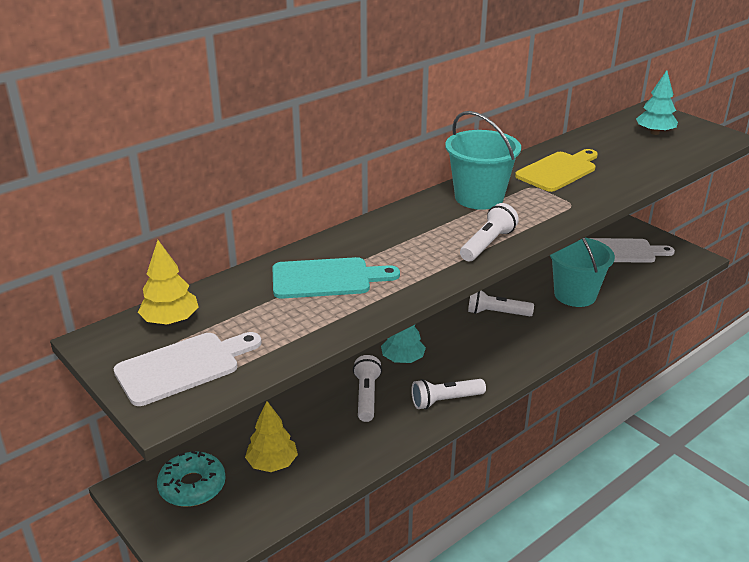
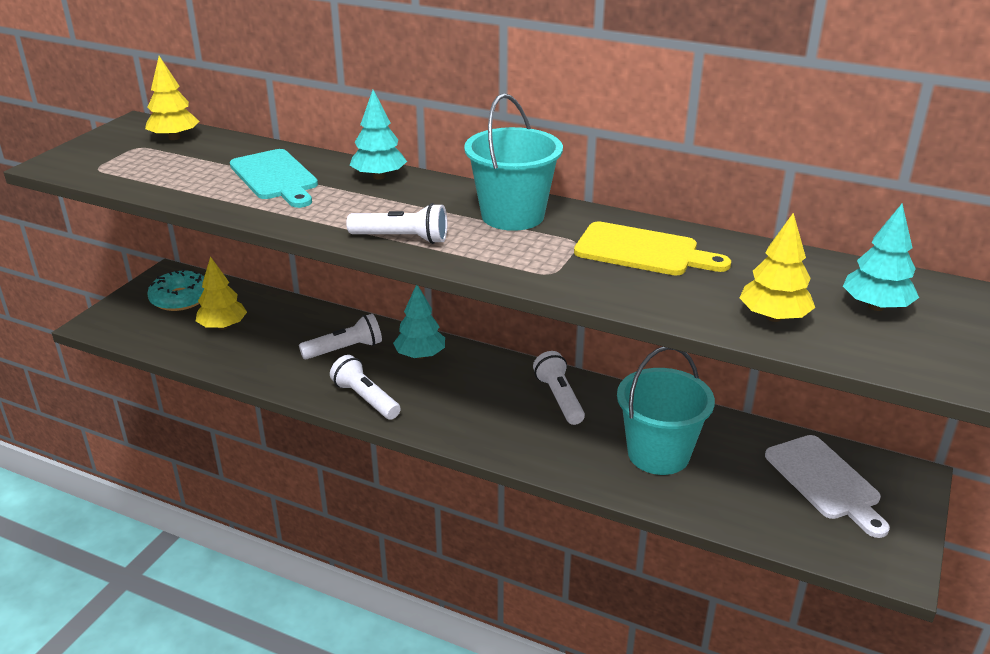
camera: 65 degrees right, 0 degrees up
white cutting board [114,332,262,406] -> none
none -> turquoise tree [350,90,407,180]
none -> yellow tree [739,213,815,322]

